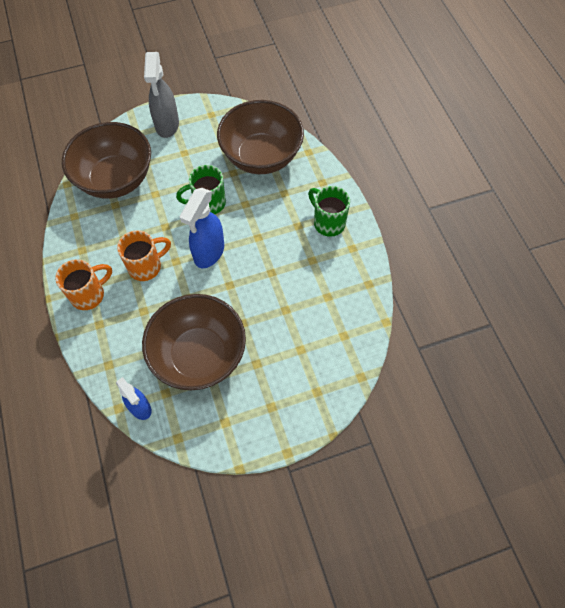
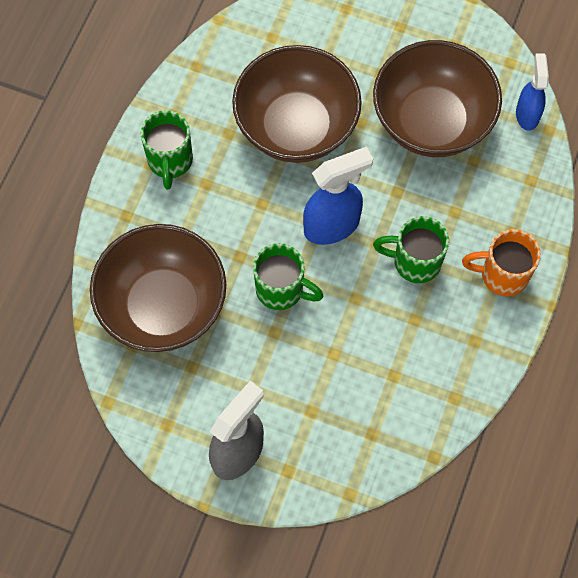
camera: 140 degrees left, 5 degrees up
brown bowl [62,122,151,199] -> brown bowl moved to [232,45,362,163]
orange mug [117,230,171,281] -> green mug [373,216,449,283]

